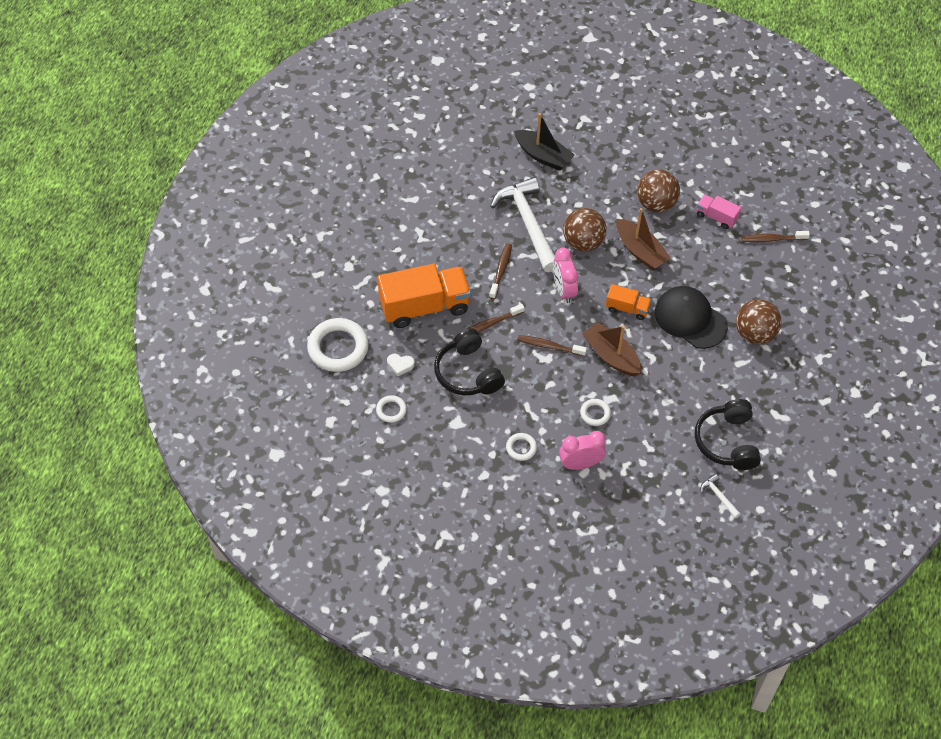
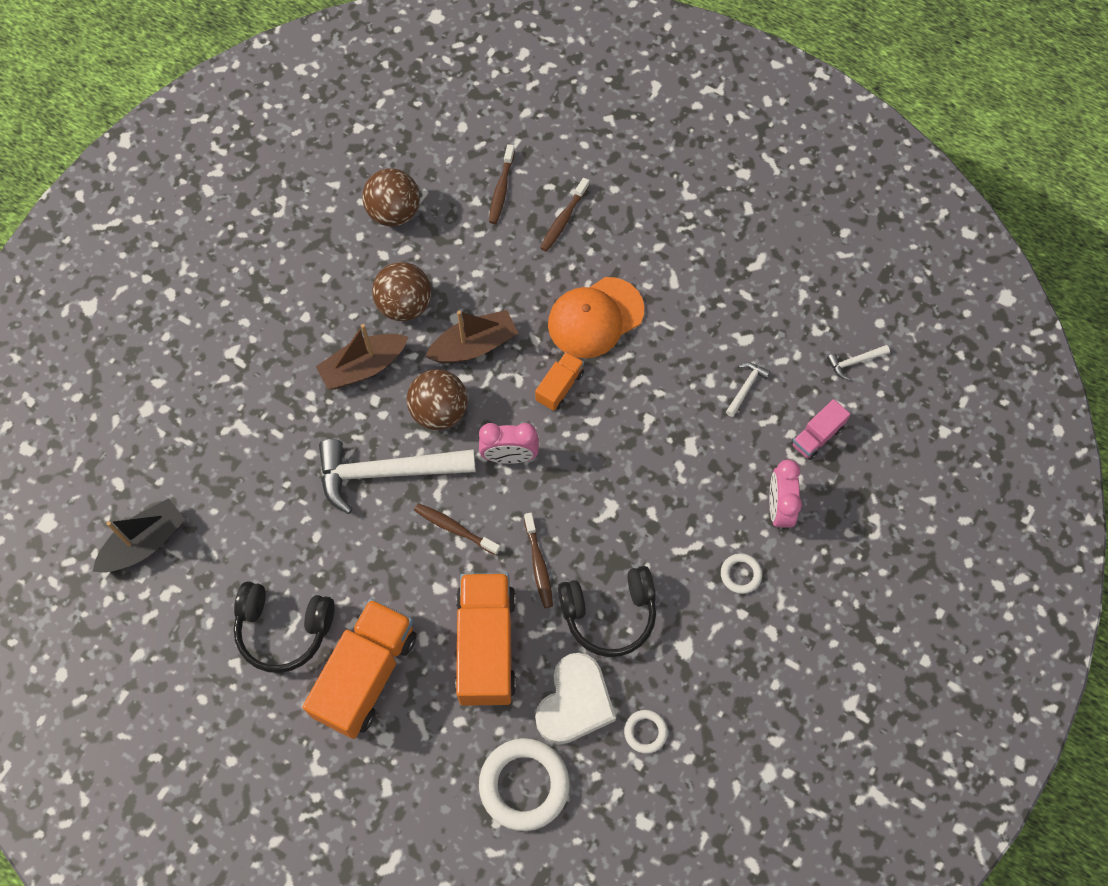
camera: 75 degrees left, 10 degrees up
white heart [387,354,415,376] -> white heart [535,653,616,744], size x2.31
black boat [514,113,575,171] -> black boat moved to [93,498,185,572]
brown toothbrush [517,335,587,356] -> brown toothbrush moved to [540,178,589,252]
white ring [580,399,611,426] -> none
brown boat [582,322,642,377] -> brown boat moved to [316,324,408,390]
black cap [655,286,728,349] -> orange cap [548,277,645,358]
black headphones [695,399,761,470] -> black headphones moved to [234,581,335,673]
pink truck [697,194,741,229] -> pink truck moved to [791,399,850,460]
brown ball [736,299,782,344] -> brown ball moved to [362,168,420,227]
none -> orange truck [302,599,416,739]
none -> white hammer [726,363,770,417]

